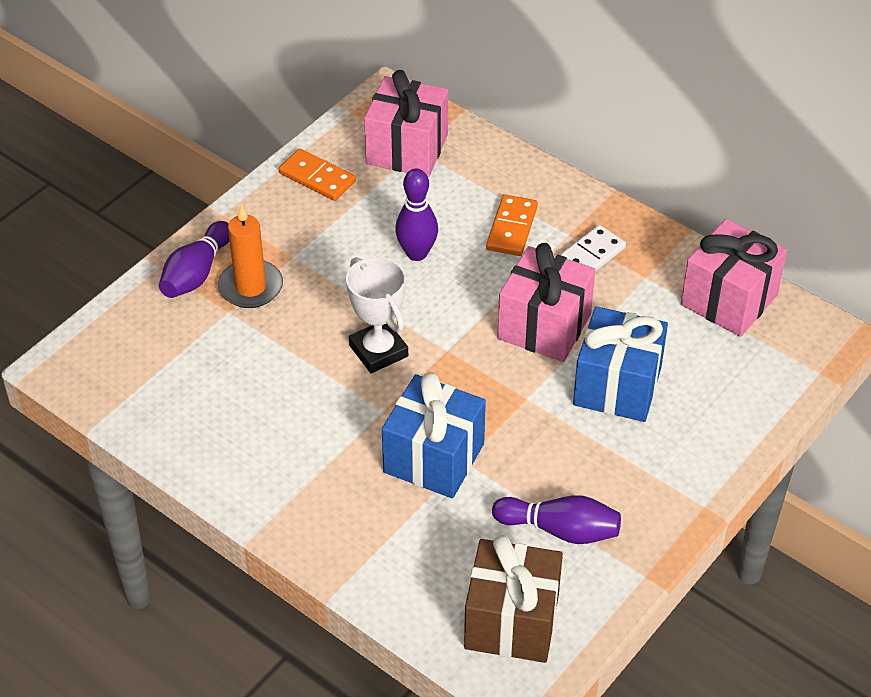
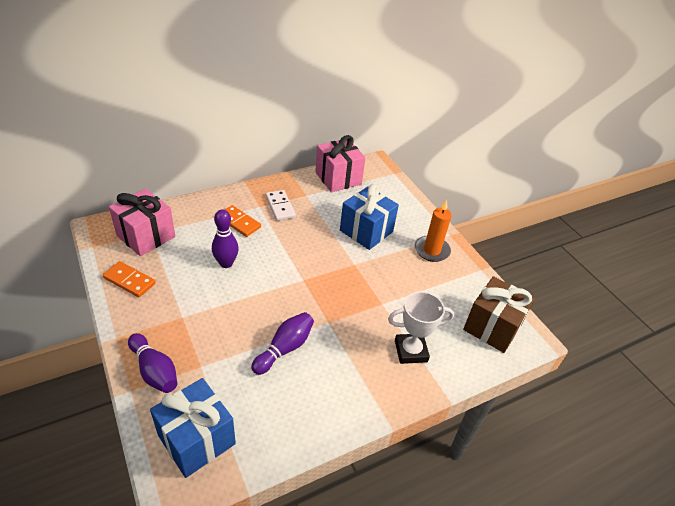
camera: 70 degrees left, 5 degrees down
orange candle [218,204,283,308] -> orange candle moved to [415,200,452,262]
orange domino [279,149,356,201] -> orange domino turned 60 degrees clockwise [103,261,156,297]
white trophy [346,257,408,373] -> white trophy moved to [388,291,454,364]
blue gift [382,372,486,498] -> blue gift moved to [150,378,236,478]
purple bowling pin [492,495,621,544] -> purple bowling pin moved to [251,312,314,375]
pink gift [497,243,595,362] -> none

